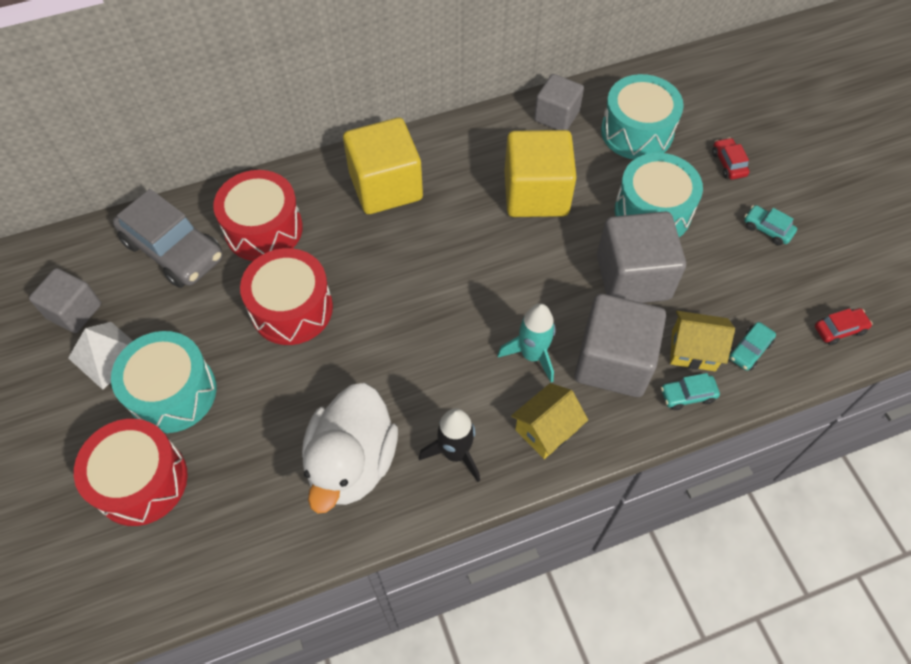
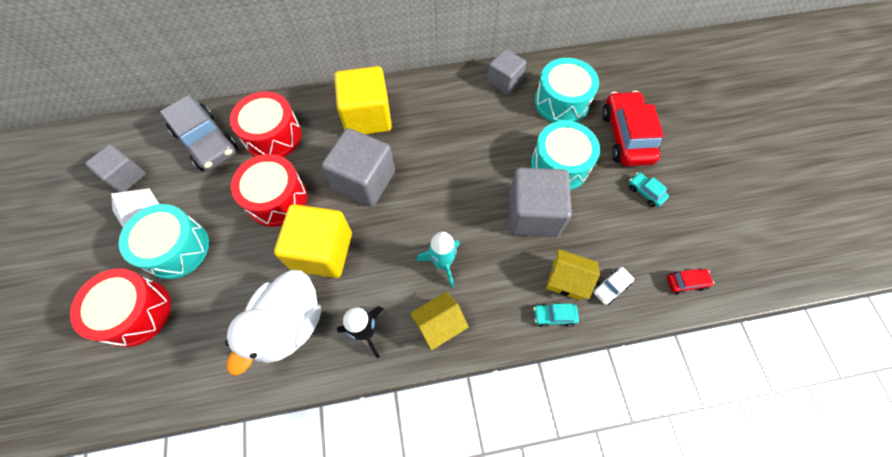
camera: 10 degrees right, 5 degrees up
yellow cube [505,130,577,217] -> yellow cube moved to [274,204,352,278]
grey cube [575,294,666,397] -> grey cube moved to [321,128,395,207]
red car [712,137,750,180] -> red car [602,91,664,166], size x2.25
turquoise car [729,322,776,371] -> white car [593,267,634,305]

